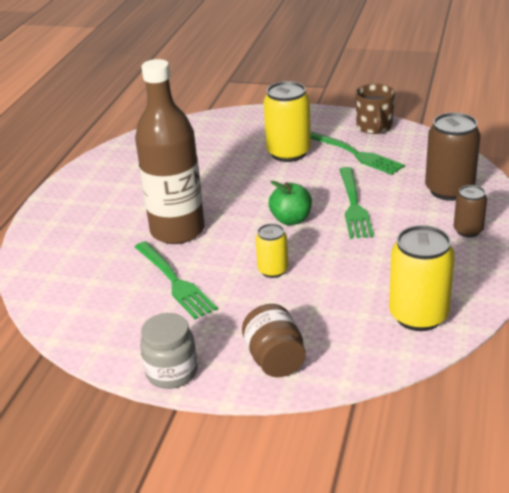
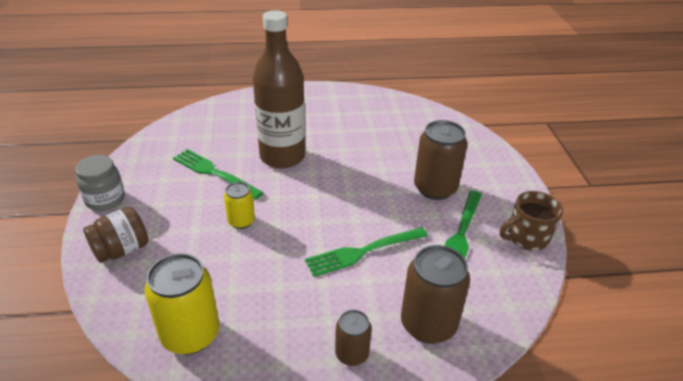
camera: 65 degrees right, 5 degrees up
green fork [135,241,217,319] -> green fork turned 90 degrees clockwise [173,149,263,199]
yellow can [263,81,311,162] -> brown can [414,120,468,200]
green apple [269,181,312,225] -> none

